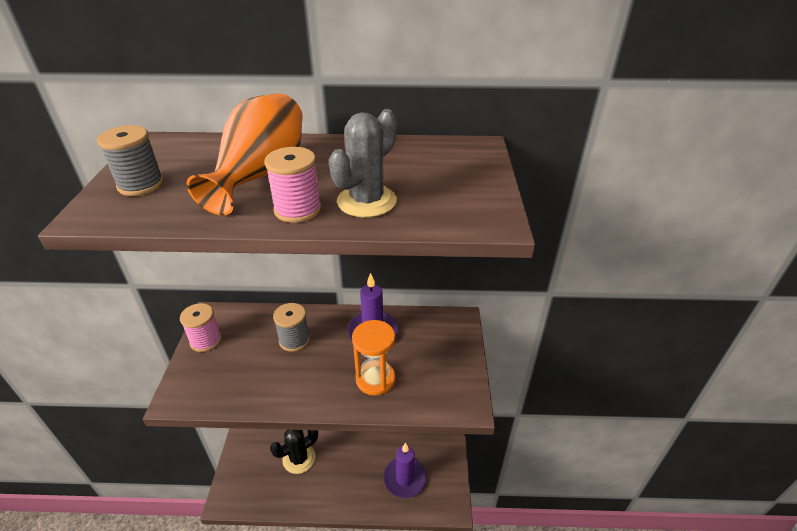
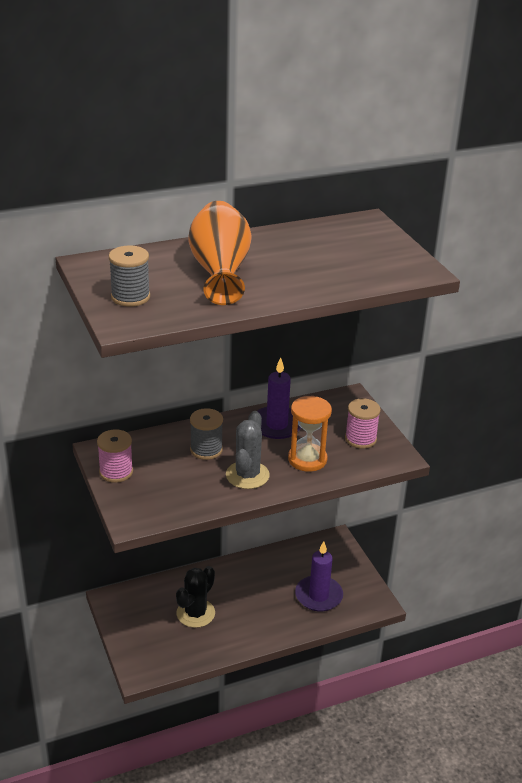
camera: 25 degrees left, 5 degrees down
pink spool [264,147,321,223] -> pink spool moved to [345,398,381,449]
grey cactus [329,109,397,218] -> grey cactus moved to [226,411,270,489]

